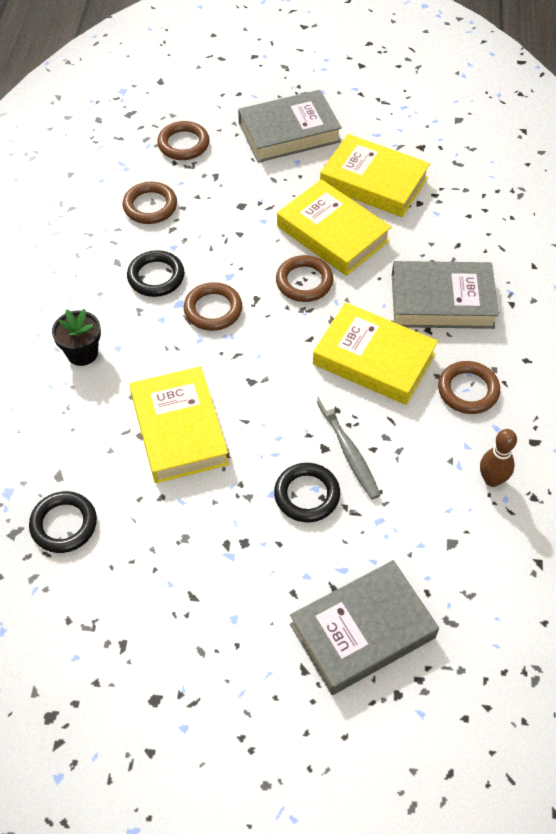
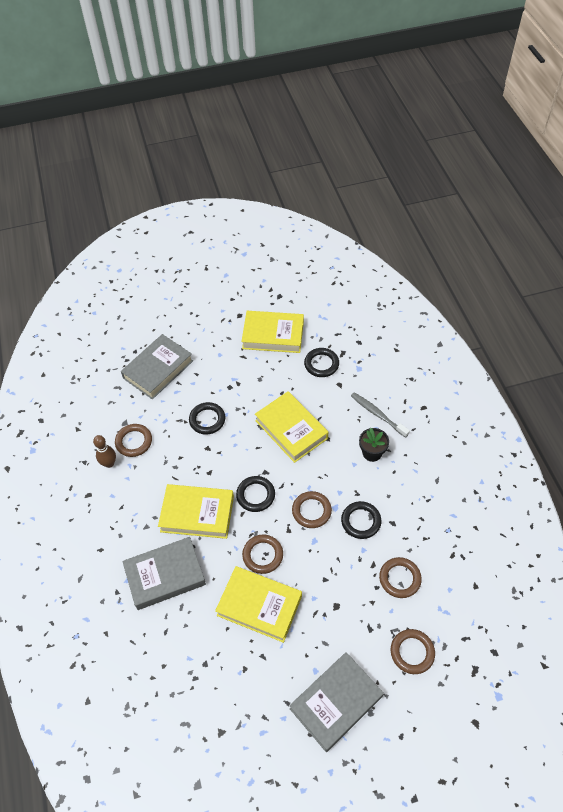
camera: 160 degrees right, 0 degrees up
grey toothbrush [317,392,380,499] -> grey toothbrush moved to [351,392,410,438]
yellow book [320,134,430,217] -> yellow book moved to [241,311,304,353]
brown ring [438,361,500,414] -> brown ring moved to [115,424,152,457]
none -> black ring [236,476,275,512]

